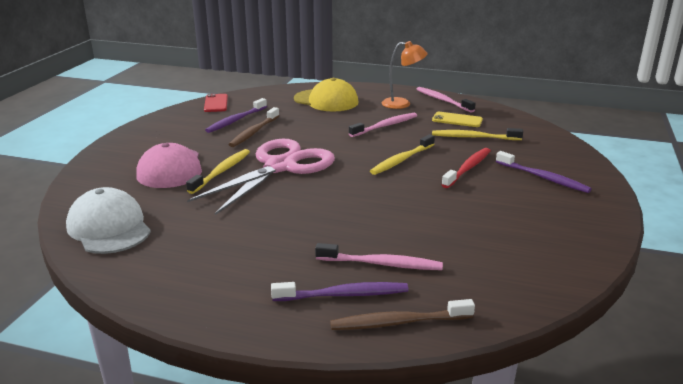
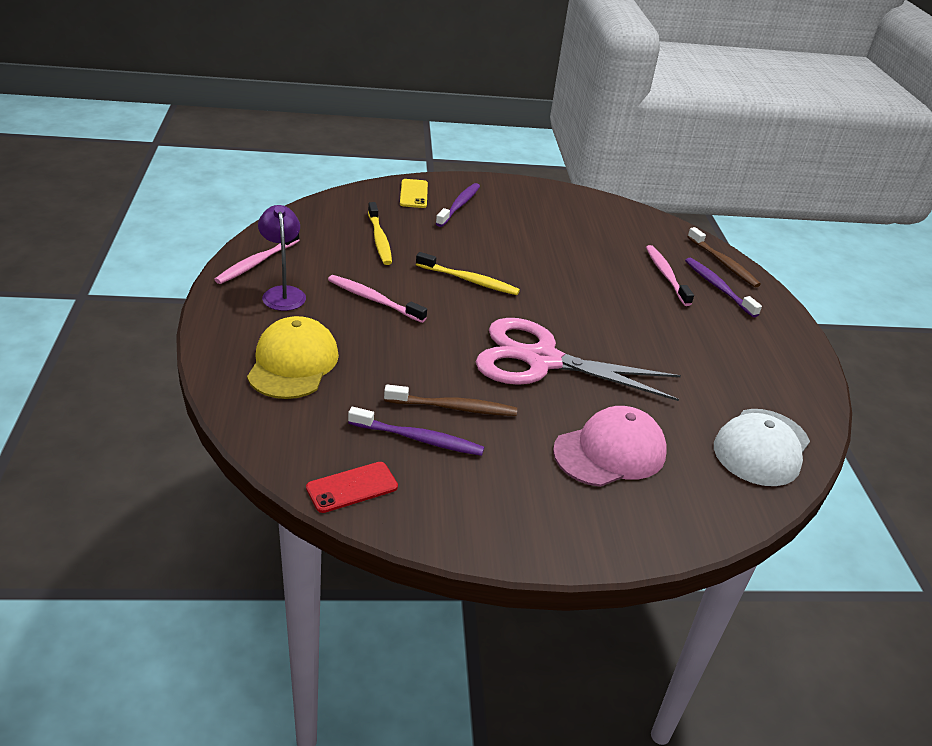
camera: 115 degrees left, 10 degrees up
yellow toothbrush [186,149,250,194] -> none
orange lamp [382,41,428,109] -> purple lamp [258,205,306,311]
yellow phone [432,112,483,127] -> yellow phone moved to [400,179,428,208]
red toothbrush [441,148,491,188] -> none

